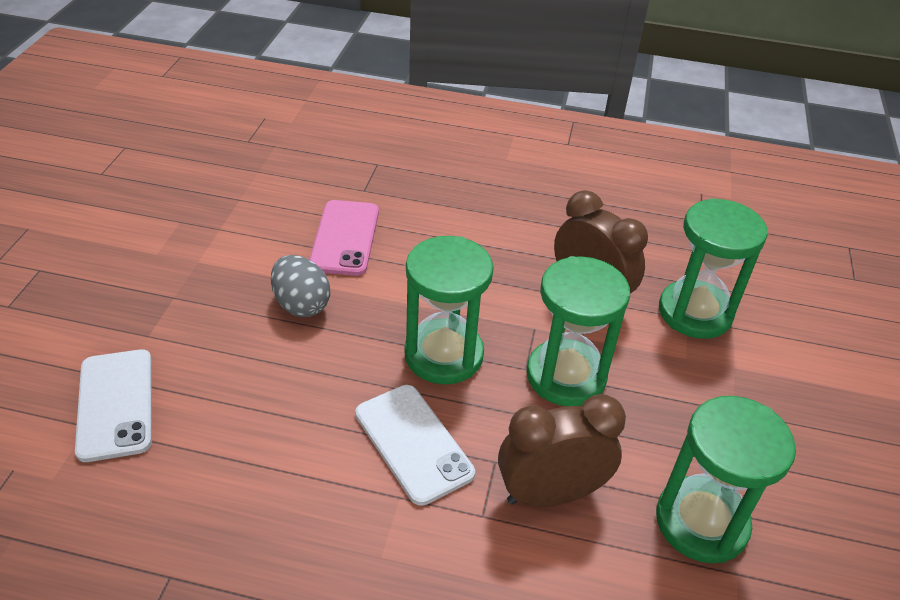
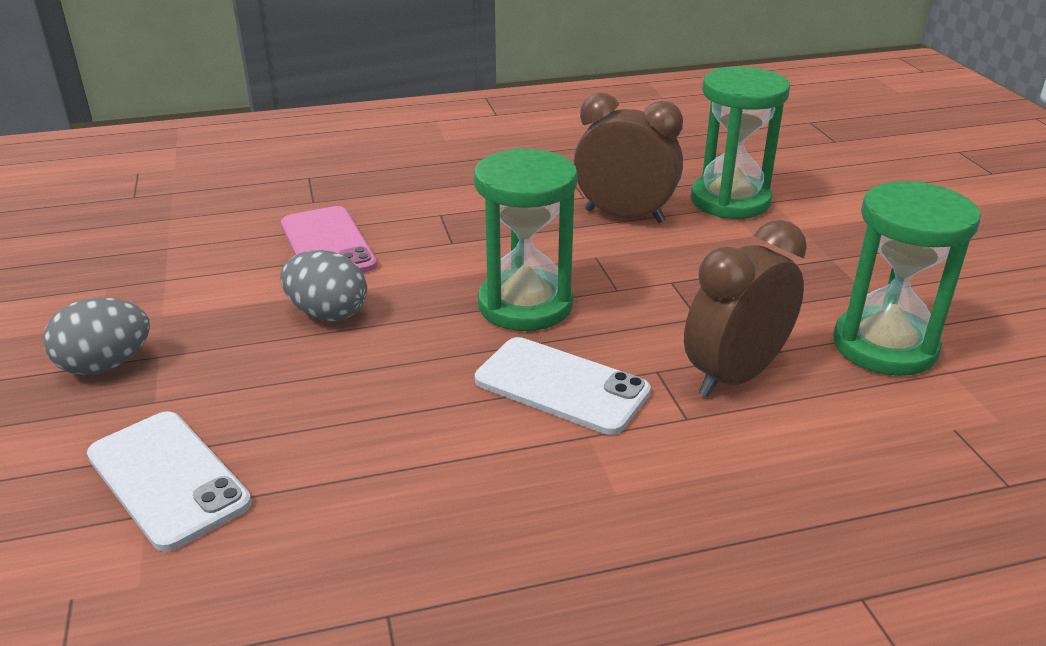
camera: 25 degrees left, 10 degrees down
green hourglass [527,256,630,406] -> none
none -> grey egg [43,298,150,375]

